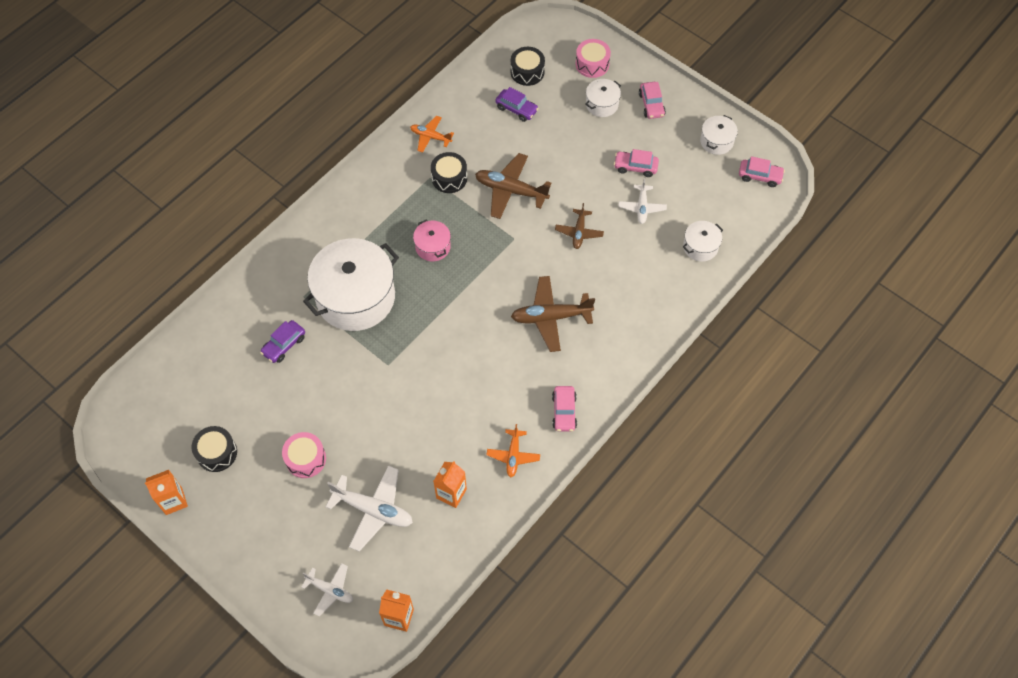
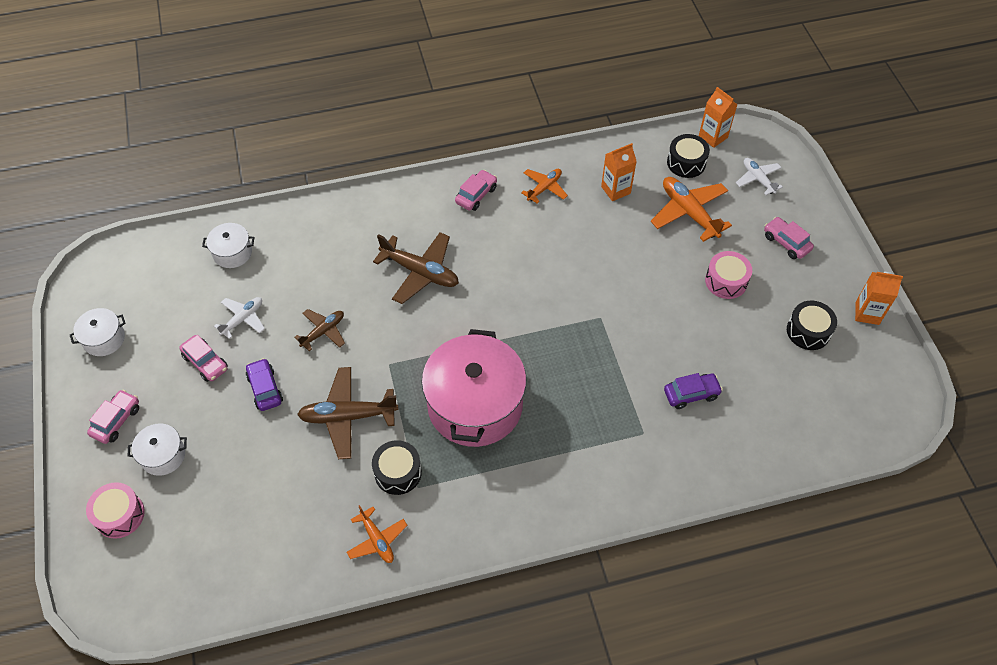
camera: 145 degrees left, 5 degrees down
white pot [303,238,399,331] -> none
white plane [326,465,413,551] -> orange plane [651,177,732,242]
pink pot [413,219,451,261] -> pink pot [422,329,526,447], size x2.20
brown plane [475,153,552,219] -> brown plane turned 120 degrees clockwise [297,367,398,459]
purple car [496,87,539,122] -> purple car moved to [246,358,283,411]
black drum [511,47,545,86] -> black drum moved to [667,134,710,178]
pink car [739,156,785,187] -> pink car moved to [764,217,814,259]

